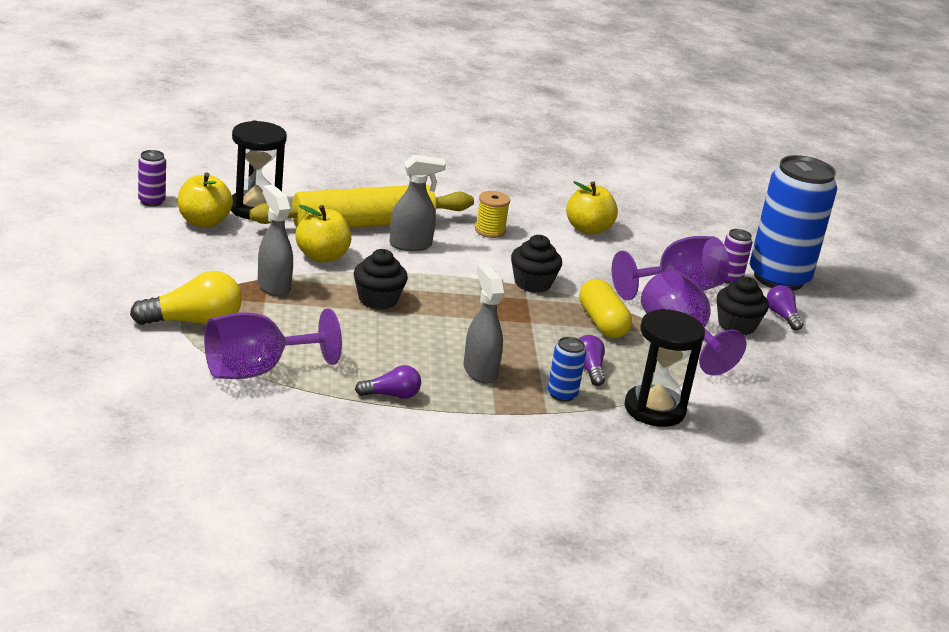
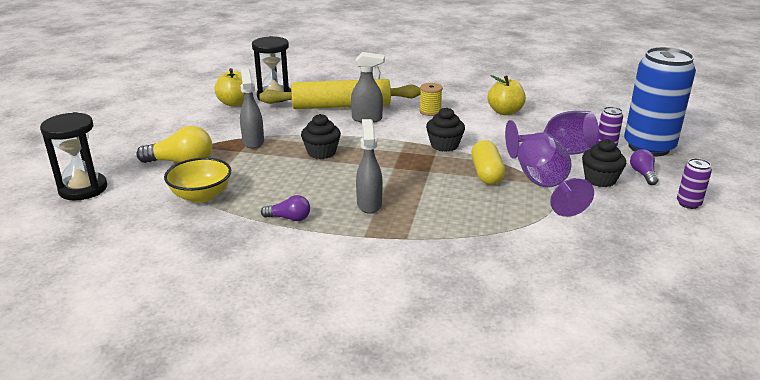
camera: 20 degrees right, 0 degrees up
purple can [138,150,166,206] -> purple can moved to [677,158,712,209]
purple goblet [204,308,342,379] -> yellow bowl [164,158,231,203]
yellow apple [295,205,351,262] -> none
blue can [548,337,586,402] -> none
purple light bulb [579,335,605,386] -> none
black hourglass [625,309,705,427] -> black hourglass moved to [40,112,107,201]

